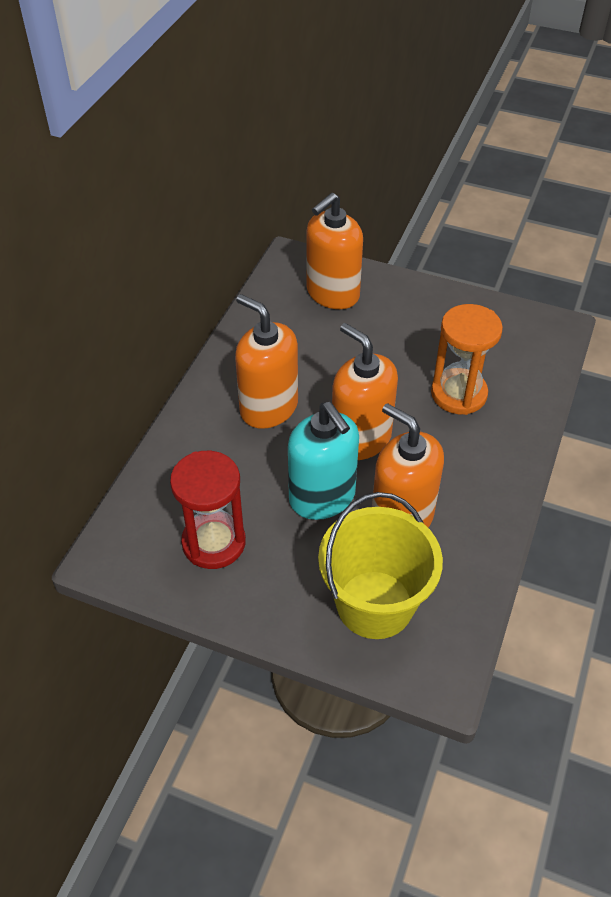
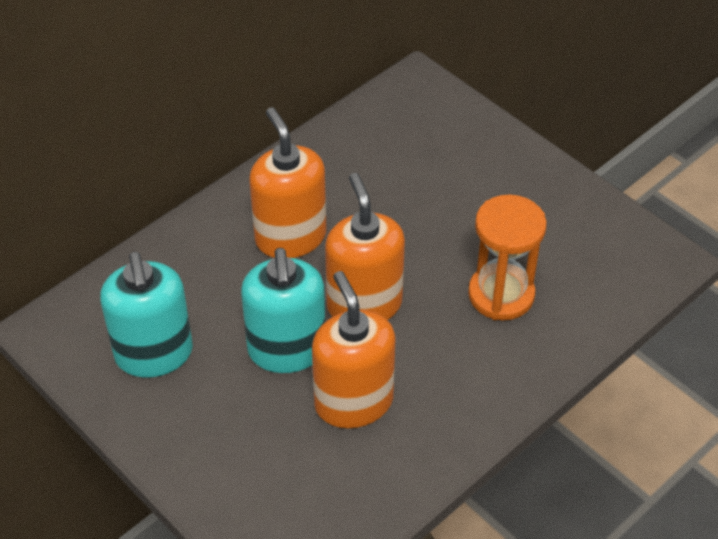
camera: 25 degrees right, 0 degrees up
red hourglass [170,451,246,569] -> turquoise soap dispenser [100,252,193,377]
orange soap dispenser [306,193,363,309] -> none
yellow bucket [318,492,443,639] -> none

